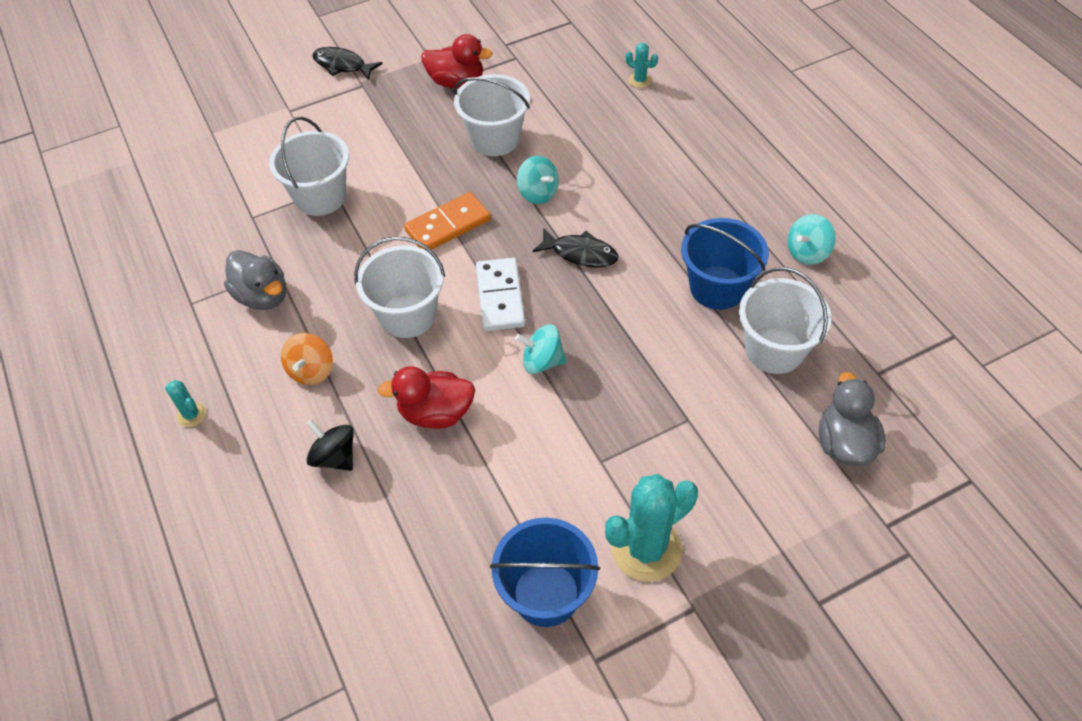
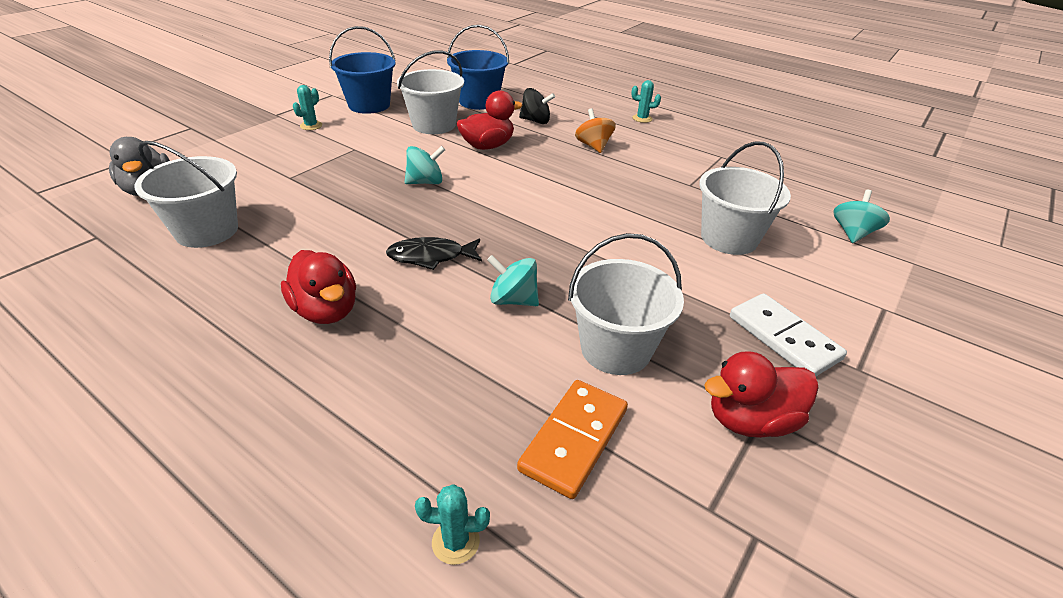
camera: 150 degrees right, 15 degrees down
grey duck [224,250,286,310] -> none
black fish [312,47,383,81] -> none
white bucket [354,236,445,338] -> white bucket moved to [397,50,464,134]
orange domino [404,192,491,251] -> orange domino moved to [517,380,628,499]
white domino [476,258,525,331] -> white domino moved to [730,293,847,376]
turquoise cactus [605,474,698,582] -> turquoise cactus [293,85,322,130], size x0.46
blue bucket [681,218,769,310] -> blue bucket moved to [447,25,509,110]
turquoise spinning top [787,214,836,265] -> turquoise spinning top moved to [833,190,890,243]
none -> red duck [281,250,356,324]

